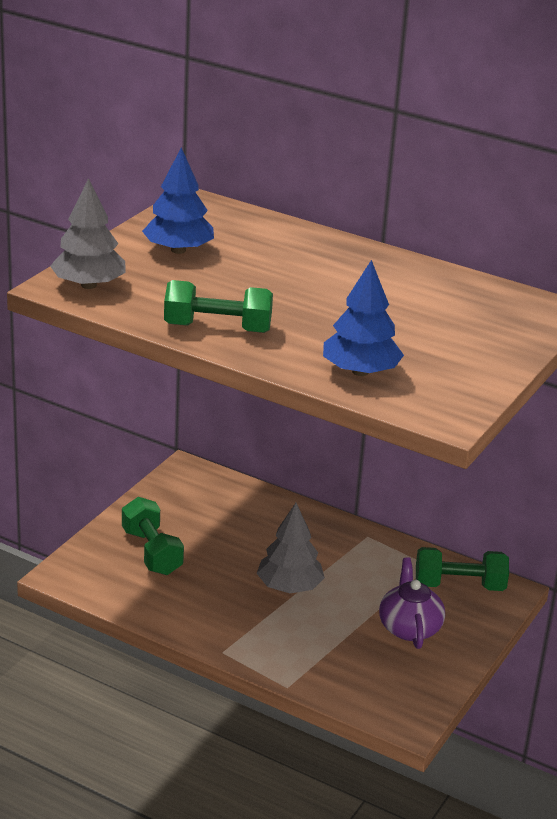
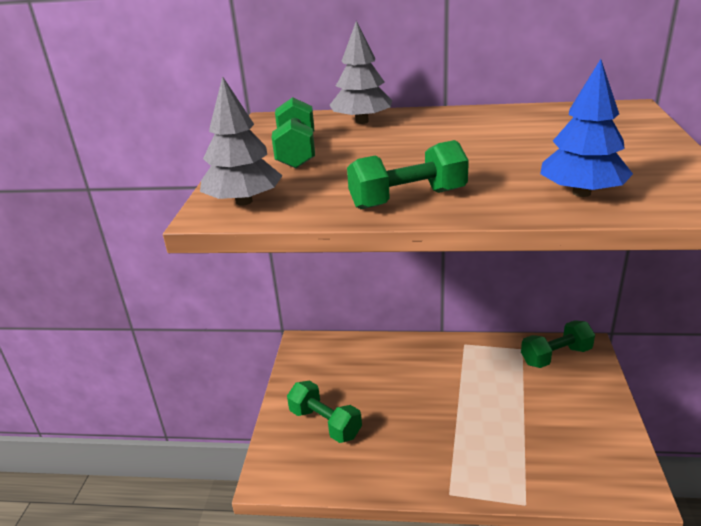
camera: 20 degrees left, 0 degrees up
blue tree [142,148,214,254] -> green dumbbell [272,97,315,169]
grey tree [256,503,325,593] -> grey tree moved to [329,21,392,124]
purple teapot [379,557,445,649] -> none

